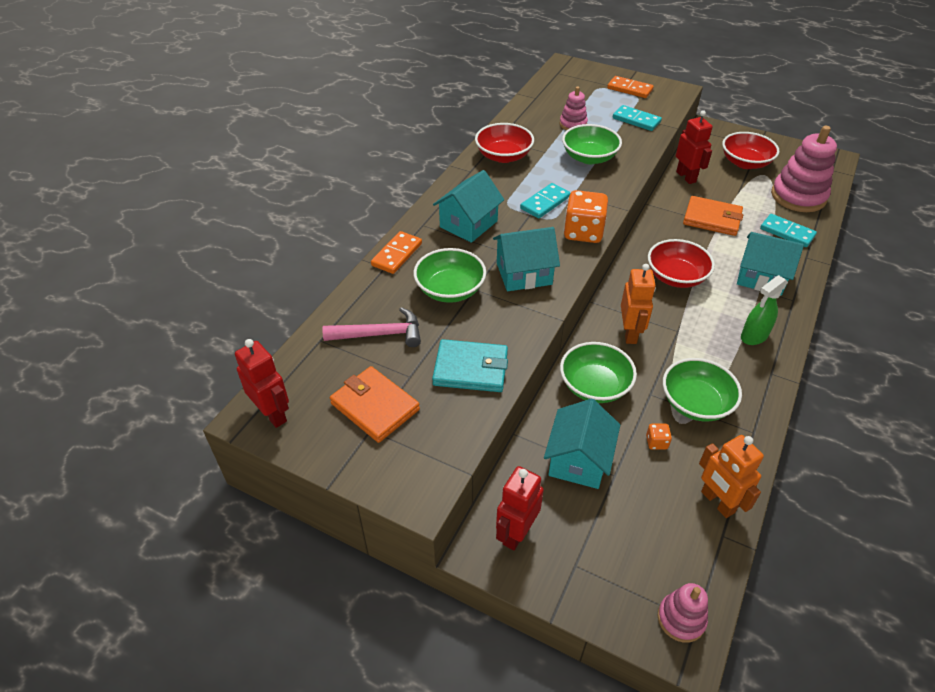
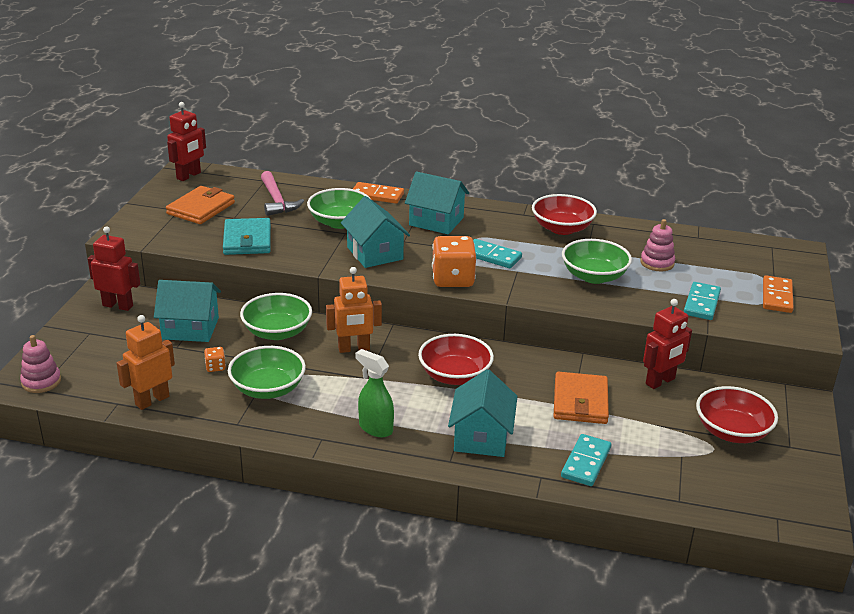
camera: 75 degrees right, 15 degrees down
pink stacking toy [771,126,837,212] -> none

